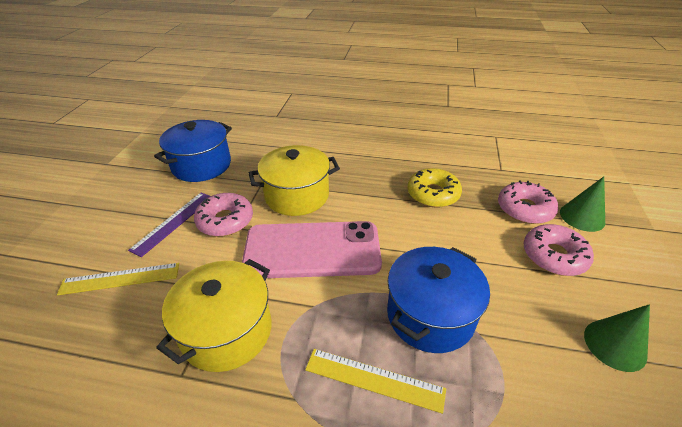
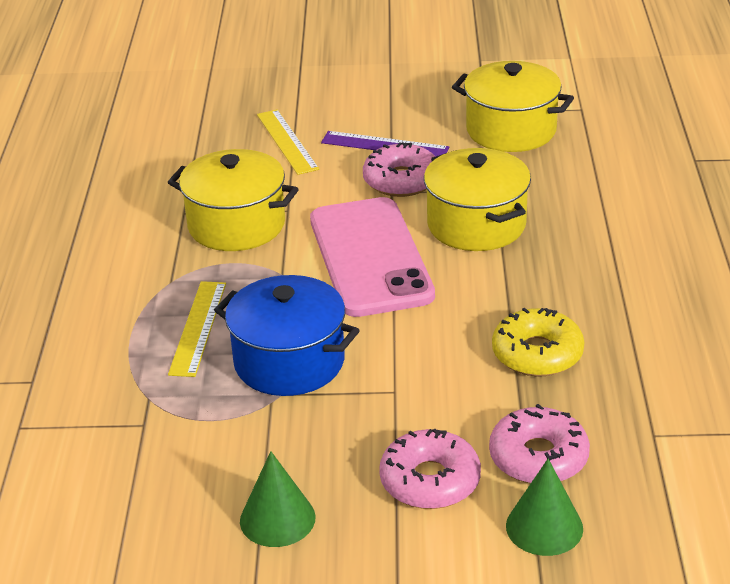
camera: 80 degrees right, 5 degrees down
blue pot [154,120,232,182] -> yellow pot [452,61,574,152]

